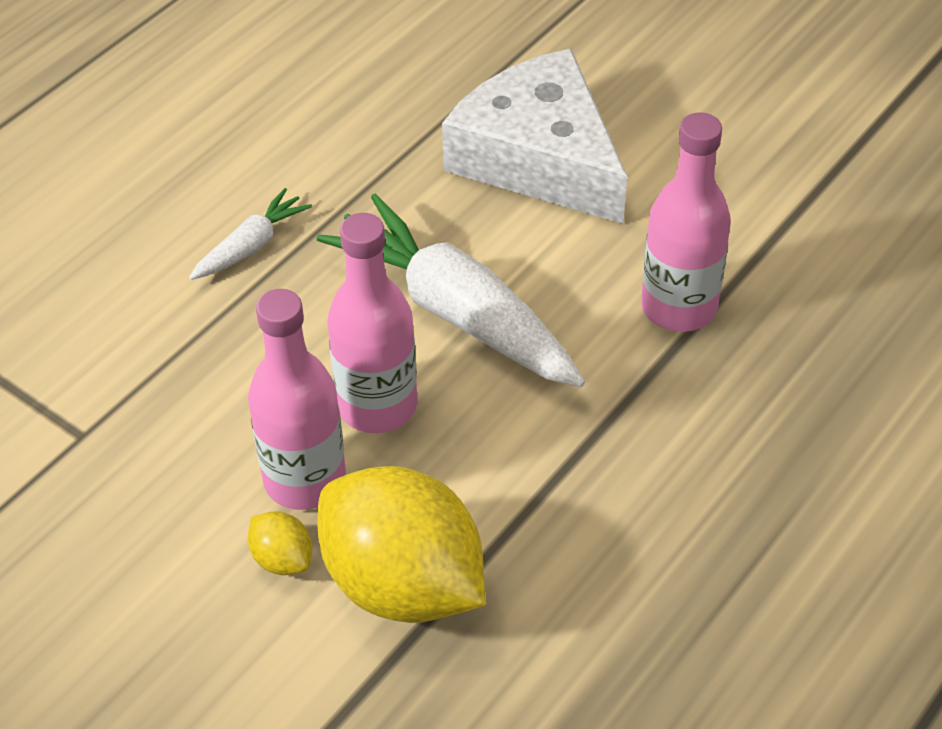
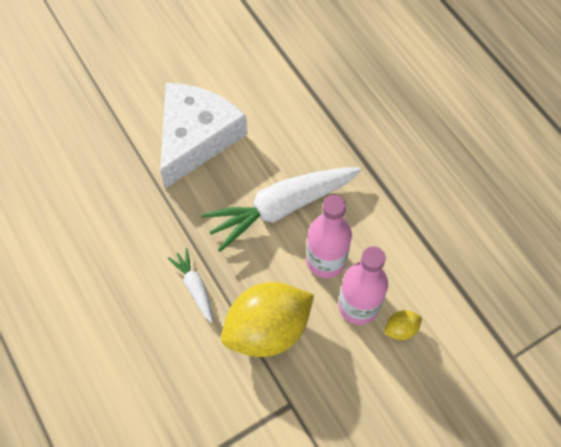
camera: 70 degrees left, 15 degrees up
yellow lemon [317,466,485,623] -> yellow lemon moved to [221,282,314,357]
white cheese [442,49,627,224] -> white cheese turned 135 degrees clockwise [160,83,248,188]
pink bottle [641,112,731,332] -> none

